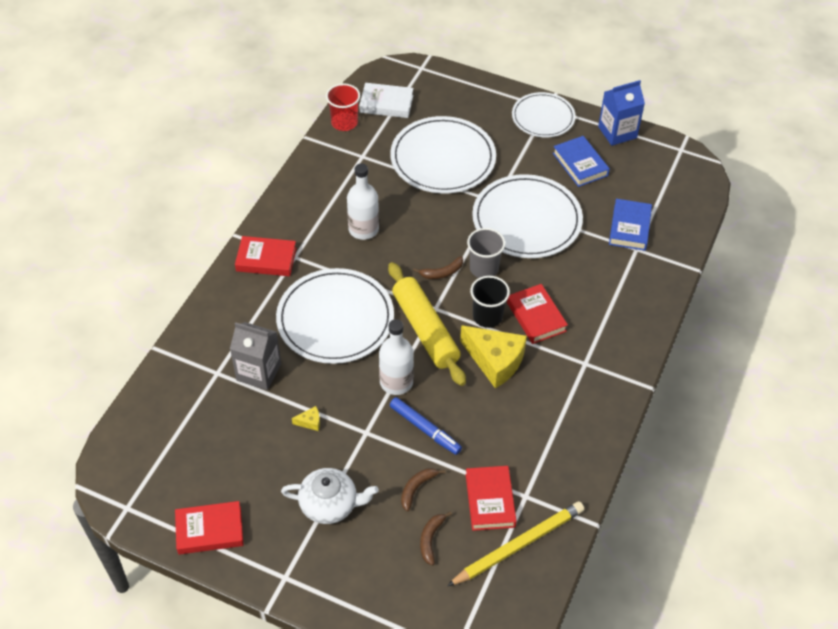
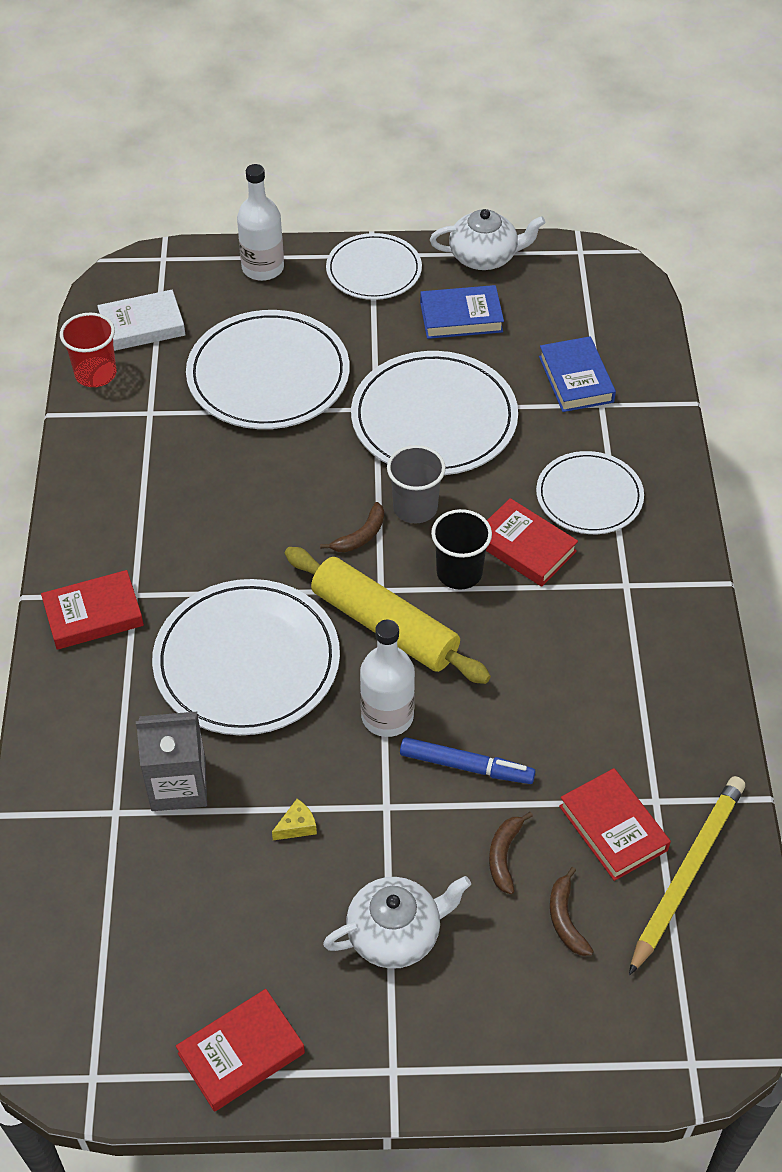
camera: 25 degrees left, 0 degrees up
white bottle [347,163,379,240] -> white bottle moved to [237,164,284,281]
yellow cheese [460,325,527,388] -> none
blue book [553,136,610,187] -> blue book turned 45 degrees counterclockwise [420,285,504,339]
blue carton [598,80,645,146] -> white teapot [430,209,546,270]
none -> white plate [536,451,644,534]

